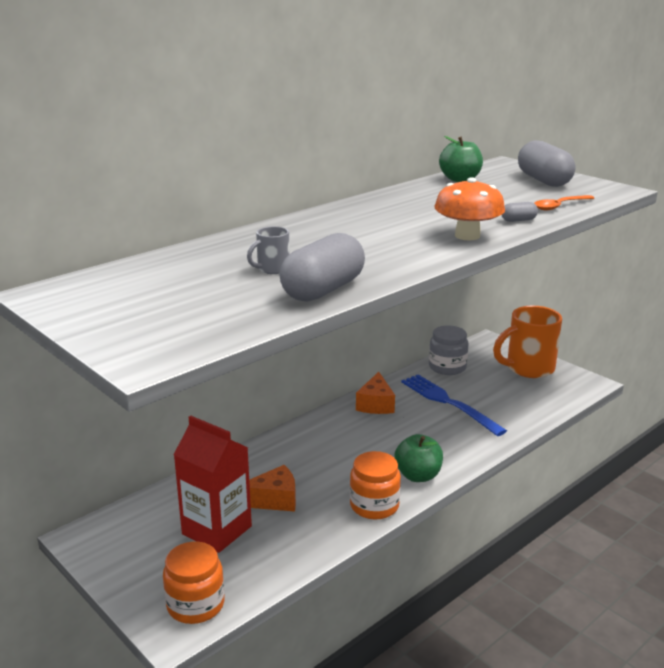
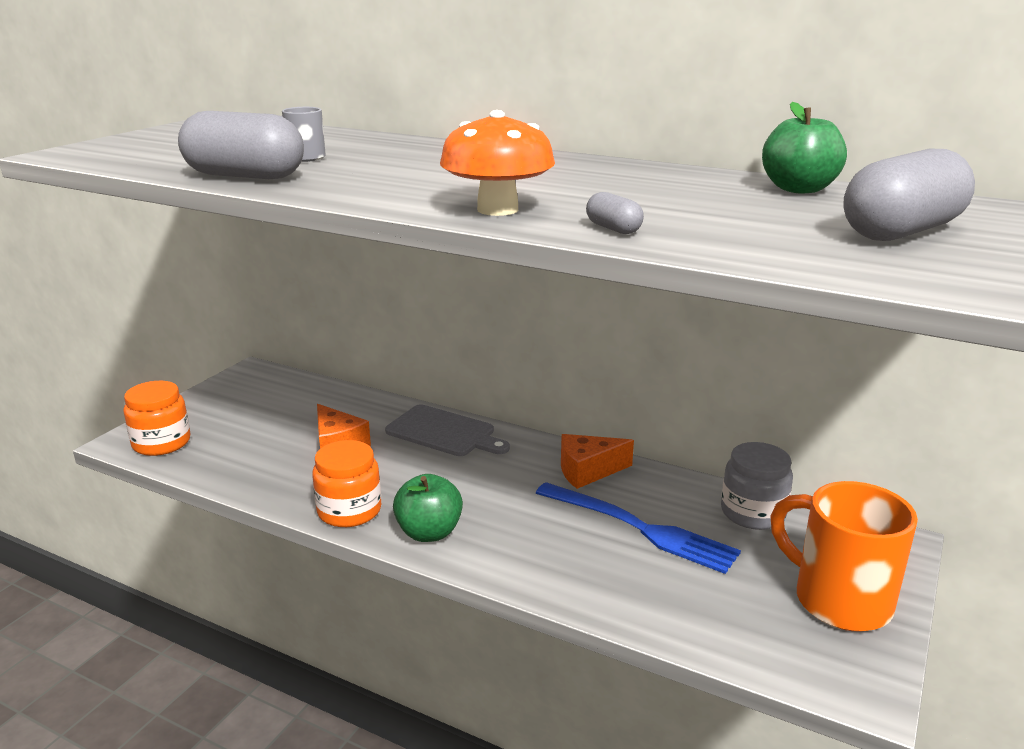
camera: 70 degrees right, 0 degrees up
red carton [174,415,252,553] -> none
blue fork [401,374,507,436] -> blue fork turned 90 degrees clockwise [536,482,741,574]
orange spoon [534,195,594,211] -> none
none -> grey cutting board [385,404,510,456]

